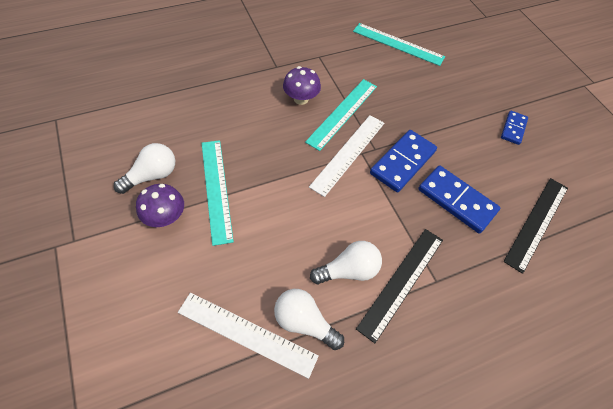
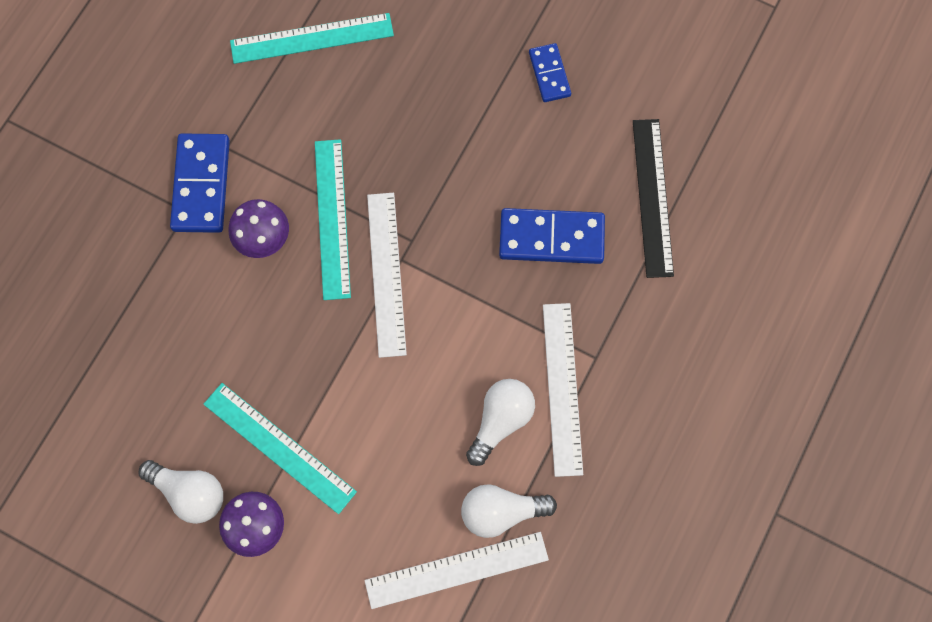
camera: 35 degrees left, 15 degrees up
white light bulb [114,143,175,194] -> white light bulb turned 105 degrees clockwise [139,460,223,524]
black ruler [356,229,443,343] -> white ruler [543,303,583,477]
blue domino [370,130,437,192] -> blue domino moved to [170,133,230,233]

